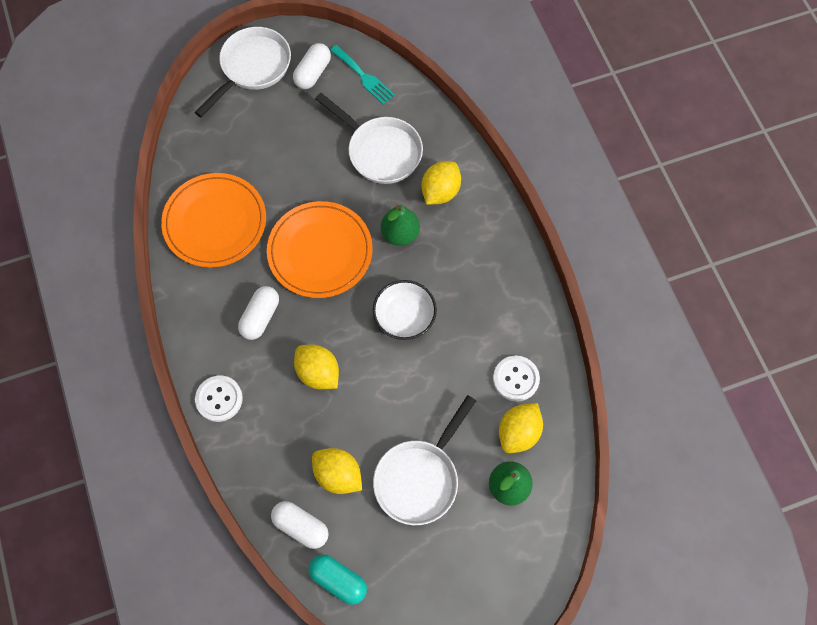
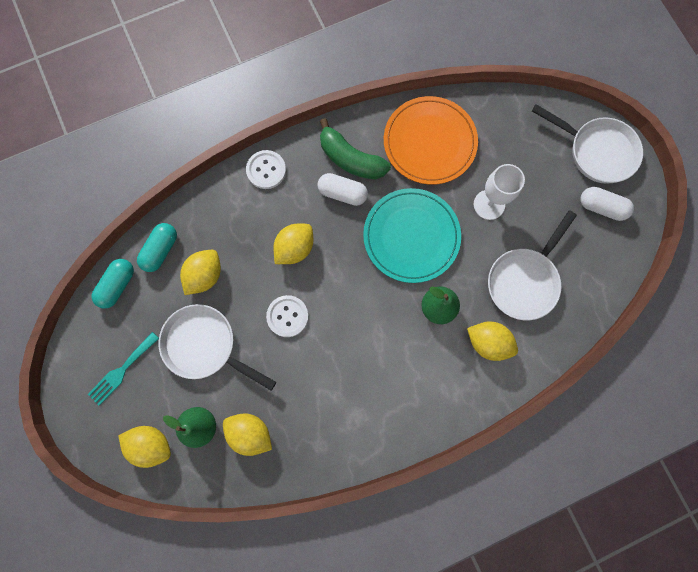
camera: 85 degrees right, 10 degrees up
orange plate [267,201,373,298] -> turquoise plate [363,188,461,283]
white capsule [271,501,329,549] -> turquoise capsule [137,223,177,272]
turquoise fork [330,45,395,104] -> turquoise fork moved to [88,332,159,406]
white bowl [373,280,437,340] -> none
white button [493,356,540,402] -> white button moved to [266,295,309,337]
none -> yellow lemon [118,426,171,468]
none -> green banana [320,118,391,180]
none -> white goblet [474,164,525,220]

